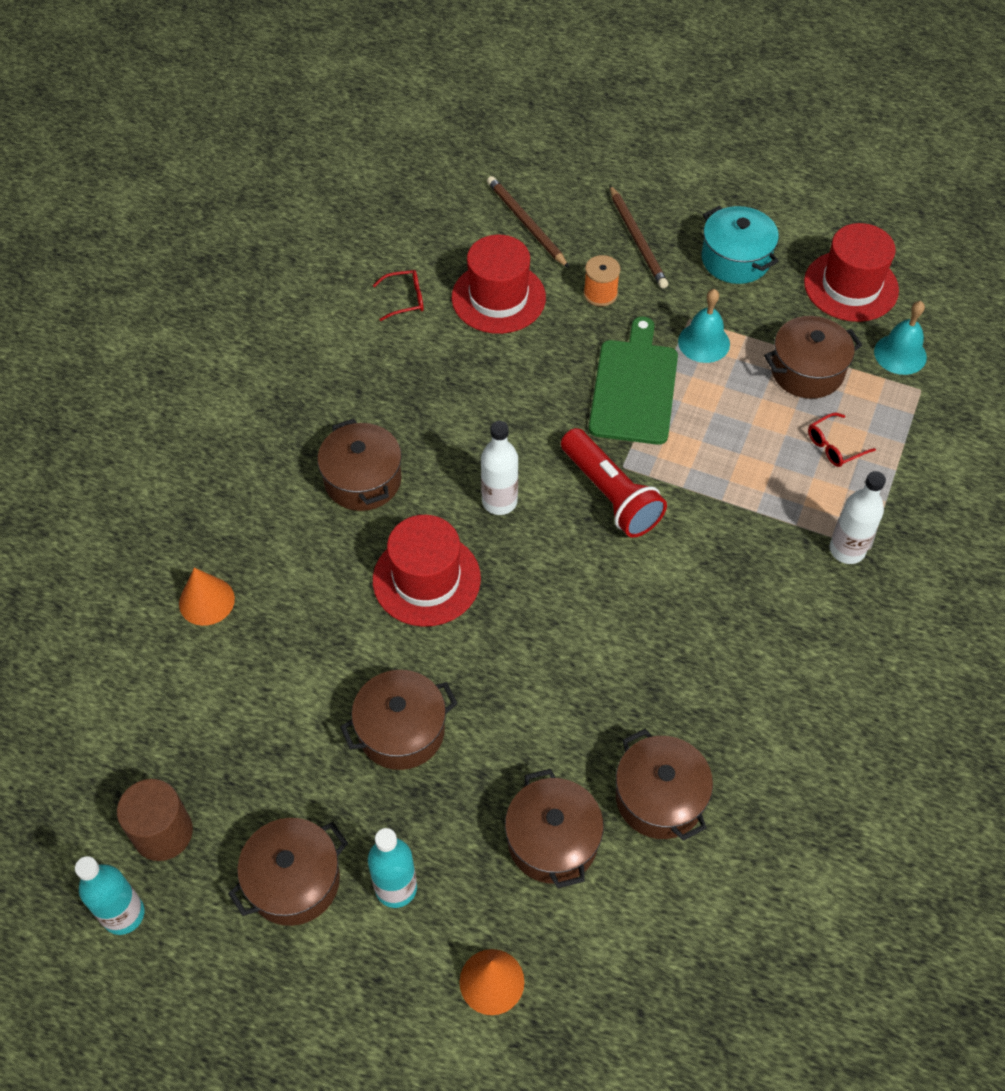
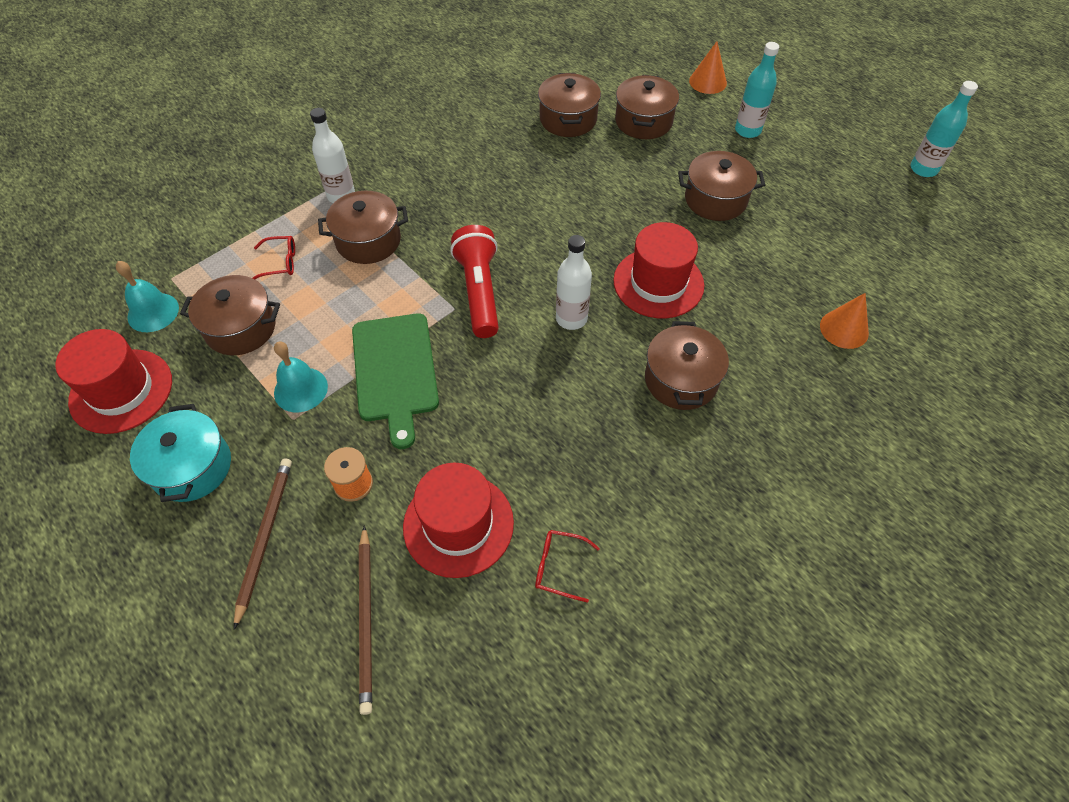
camera: 155 degrees left, 0 degrees up
brown cylinder [117,779,193,861] -> none
brown pot [228,818,348,926] -> brown pot moved to [318,191,408,264]
green cutting board [589,317,678,445] -> green cutting board turned 45 degrees counterclockwise [352,313,439,449]

